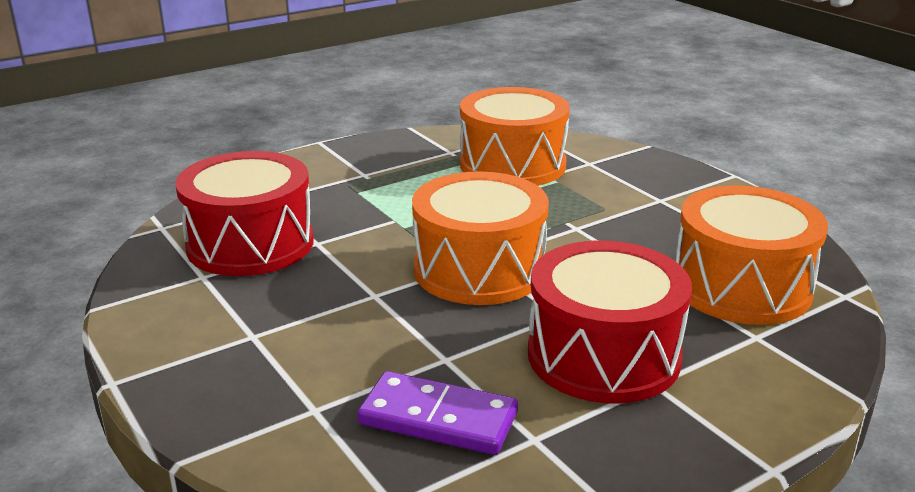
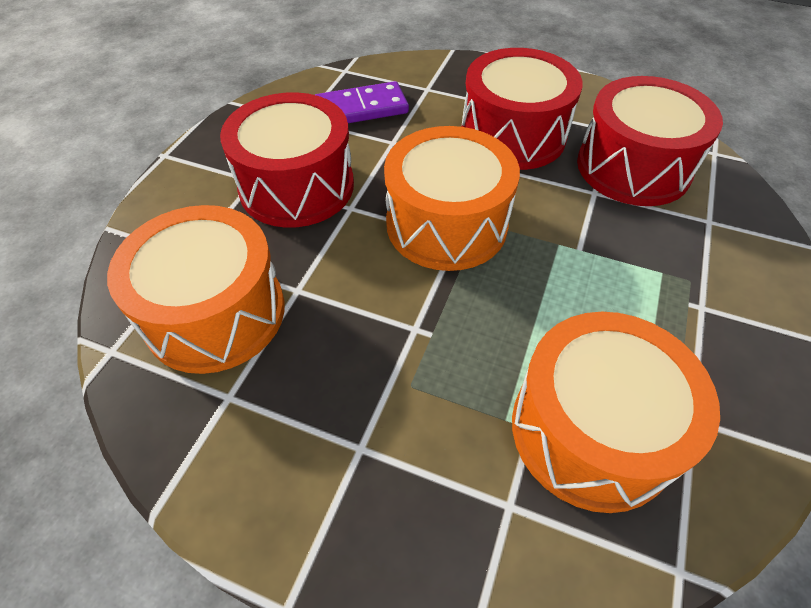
camera: 145 degrees right, 25 degrees up
none -> red drum [461,48,583,170]

